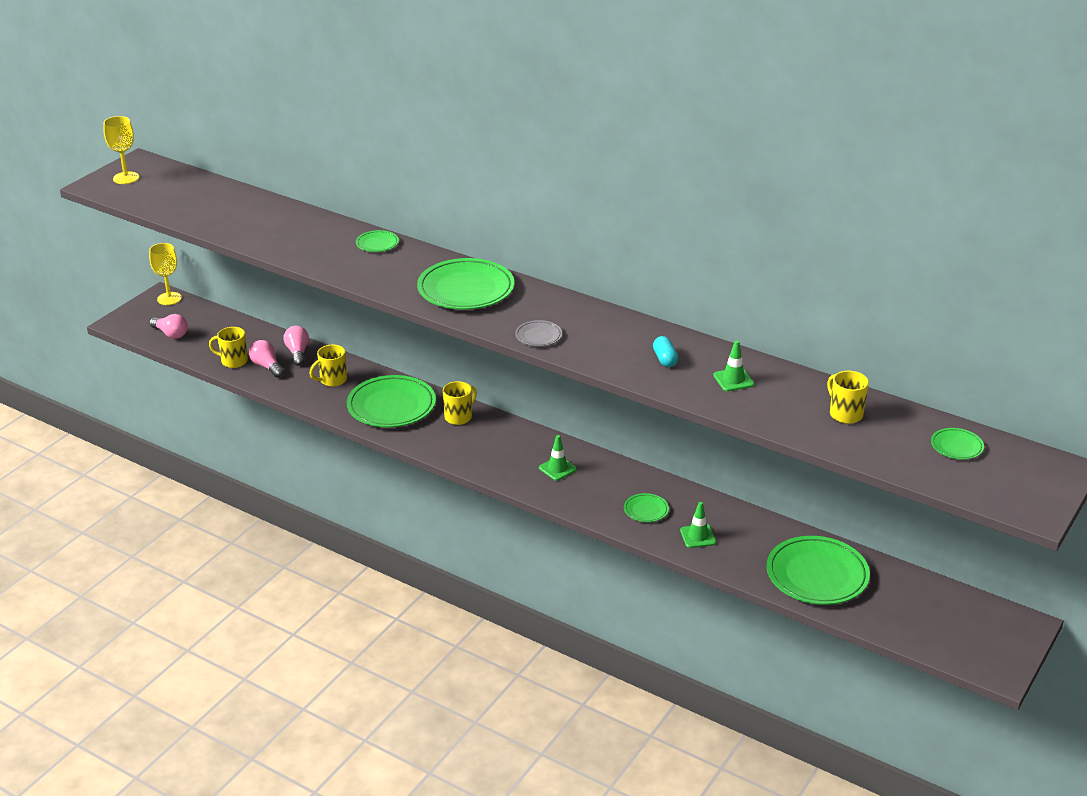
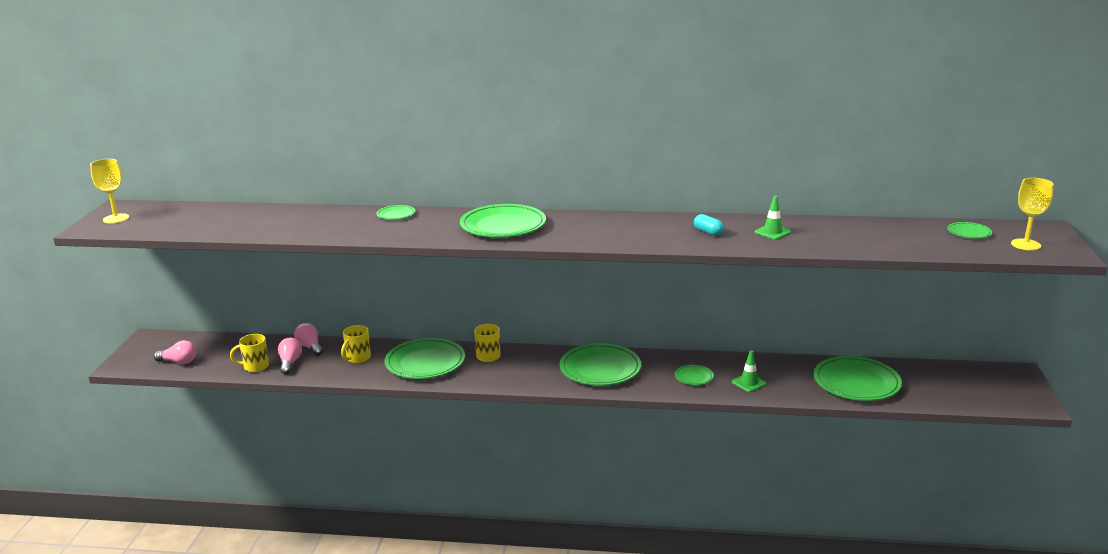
camera: 25 degrees left, 10 degrees down
yellow goblet [149,243,182,305] -> yellow goblet moved to [1011,178,1053,251]
pink light bulb [249,340,284,378] -> pink light bulb turned 60 degrees clockwise [278,337,302,374]
grey plate [515,320,562,346] -> none
green traffic cone [539,435,577,481] -> green plate [560,343,641,386]
yellow mug [827,371,869,424] -> none

